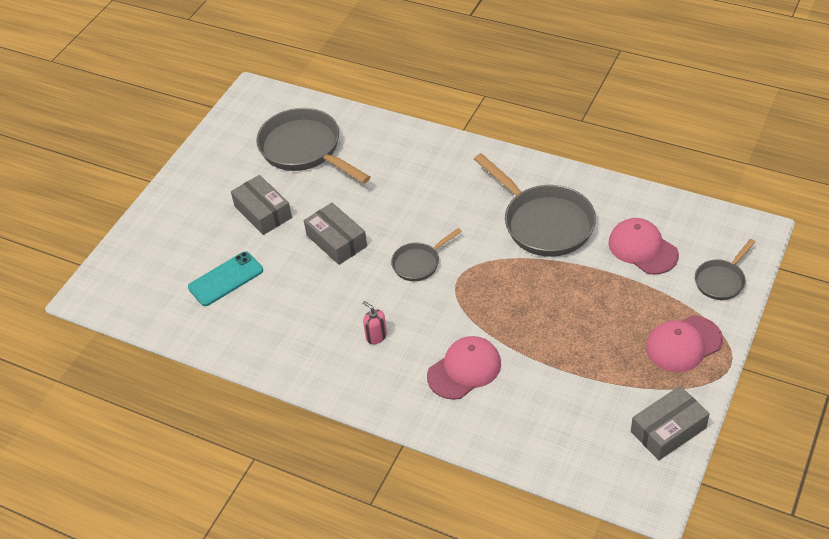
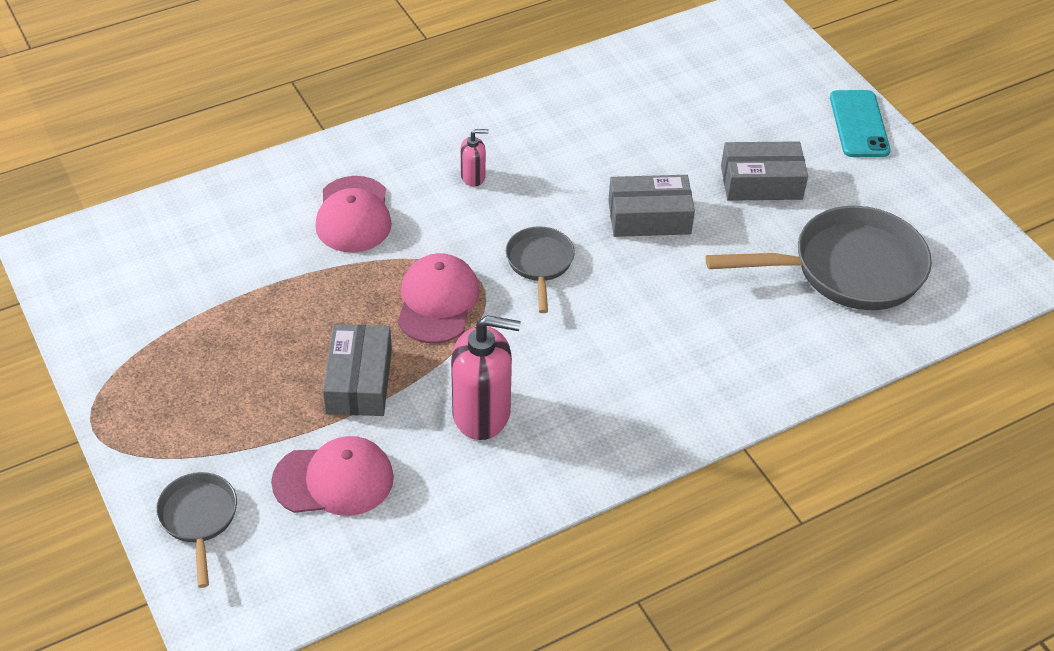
camera: 120 degrees right, 0 degrees up
turquoise phone [188,251,263,306] -> turquoise phone moved to [830,90,890,157]
grey pan [474,153,596,257] -> pink soap dispenser [451,315,521,440]
grey box [631,386,710,460] -> grey box moved to [323,324,392,416]
pink cap [646,316,723,372] -> pink cap moved to [398,253,479,344]

